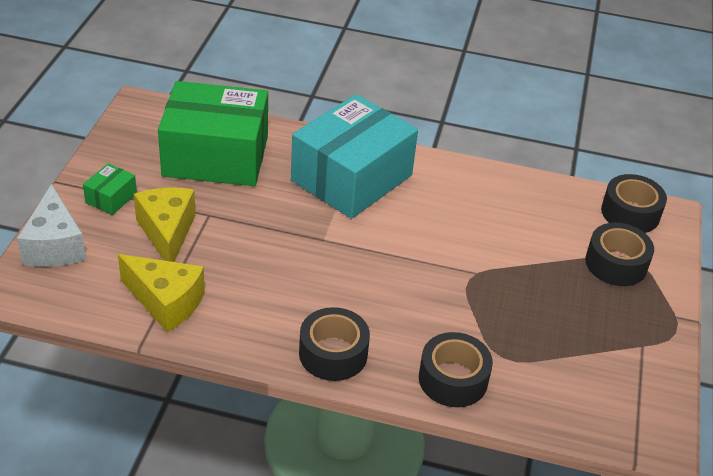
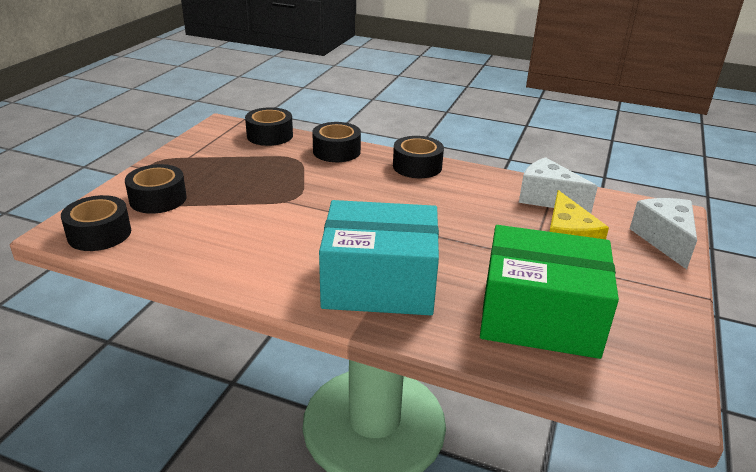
camera: 170 degrees left, 10 degrees down
green box [83,163,137,215] -> none
yellow cheese [118,254,205,332] -> white cheese [519,157,598,214]
turquoise box [291,94,418,219] -> turquoise box turned 45 degrees clockwise [319,200,439,315]
none -> black tape [245,107,293,146]

